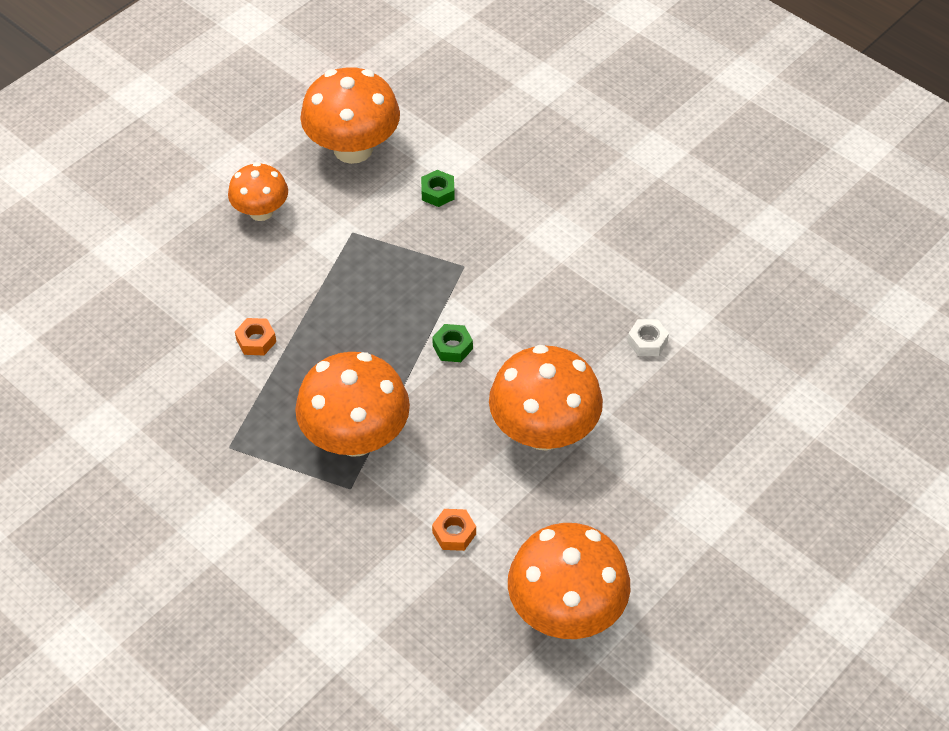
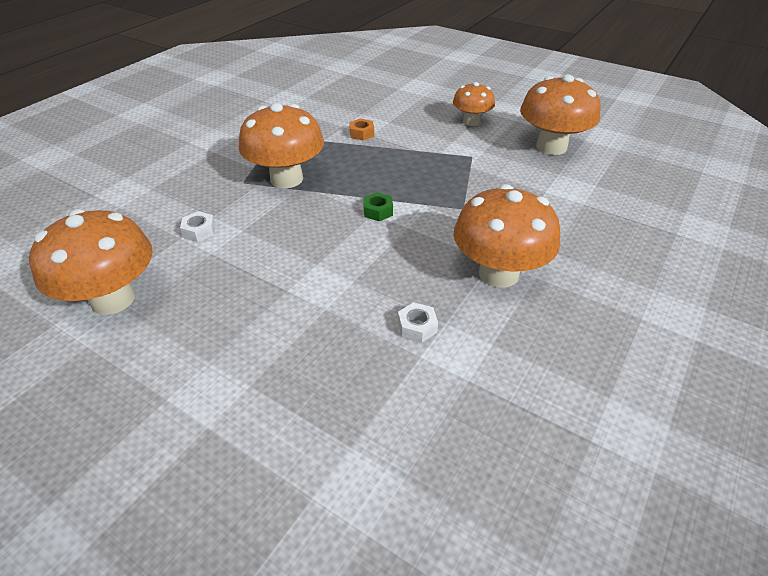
camera: 80 degrees right, 10 degrees down
green nut [421,170,455,207] -> none
orange nut [432,509,476,551] -> white nut [180,211,216,242]
orange mushroom [489,345,603,451] -> orange mushroom moved to [454,184,560,288]

